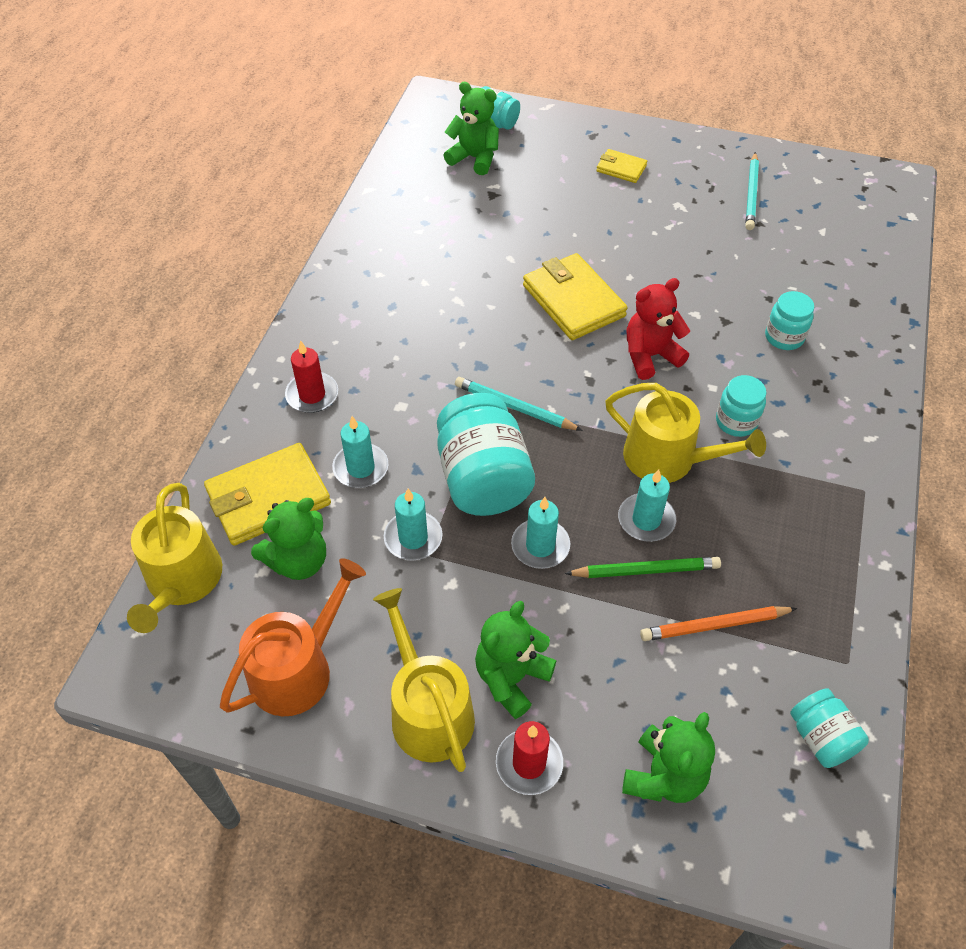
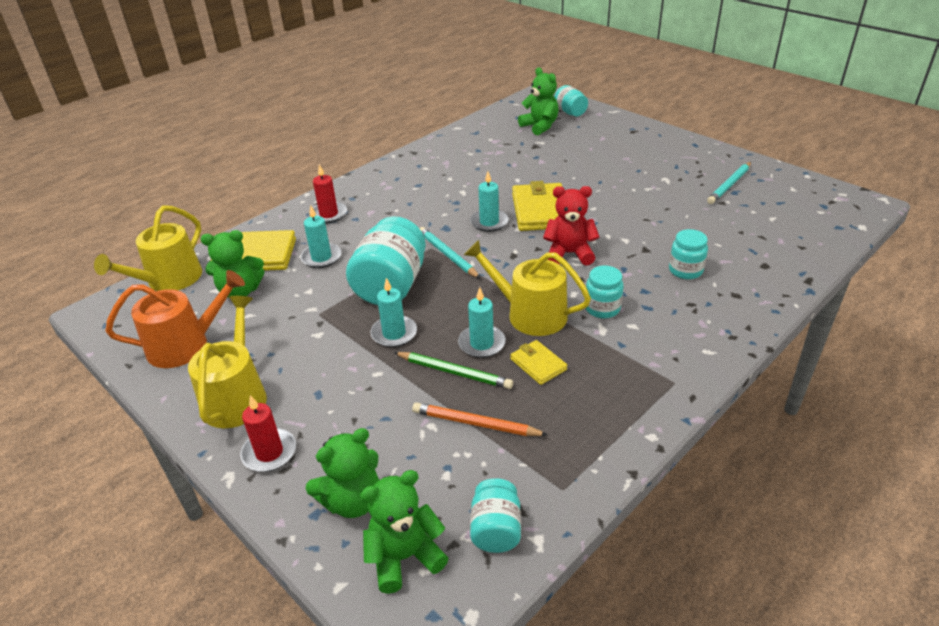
camera: 30 degrees right, 15 degrees down
turquoise candle [384,489,442,560] -> turquoise candle moved to [470,171,509,232]
green teddy bear [475,601,556,719] -> green teddy bear moved to [360,470,448,594]
yellow wallet [596,149,647,183] -> yellow wallet moved to [510,340,567,385]
yellow watering can [605,383,766,483] -> yellow watering can turned 150 degrees clockwise [464,240,591,336]

